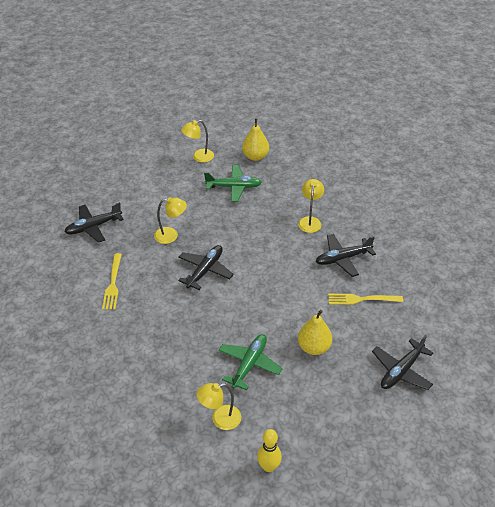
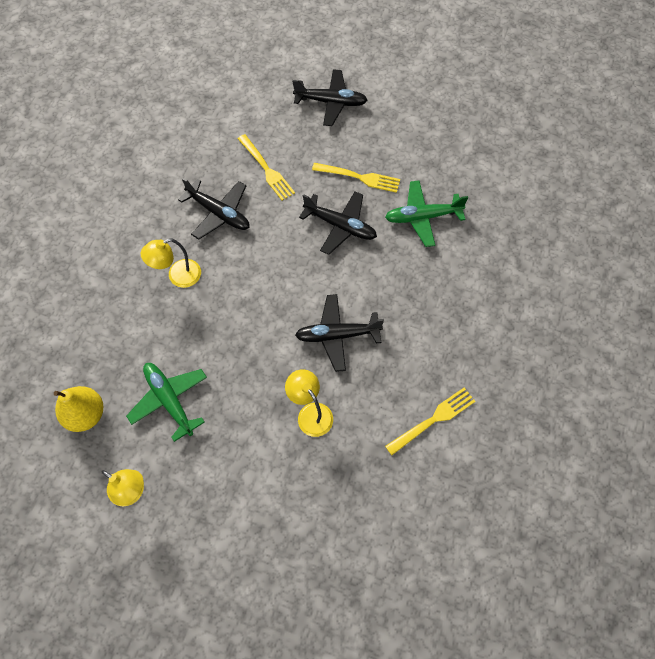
camera: 125 degrees left, 20 degrees up
black plane [64,202,124,243] -> black plane moved to [299,192,377,255]
yellow lamp [197,383,241,430] -> none
yellow bowling pin [257,429,282,472] -> none
yellow pear [298,310,332,355] -> yellow fork [312,163,400,193]

